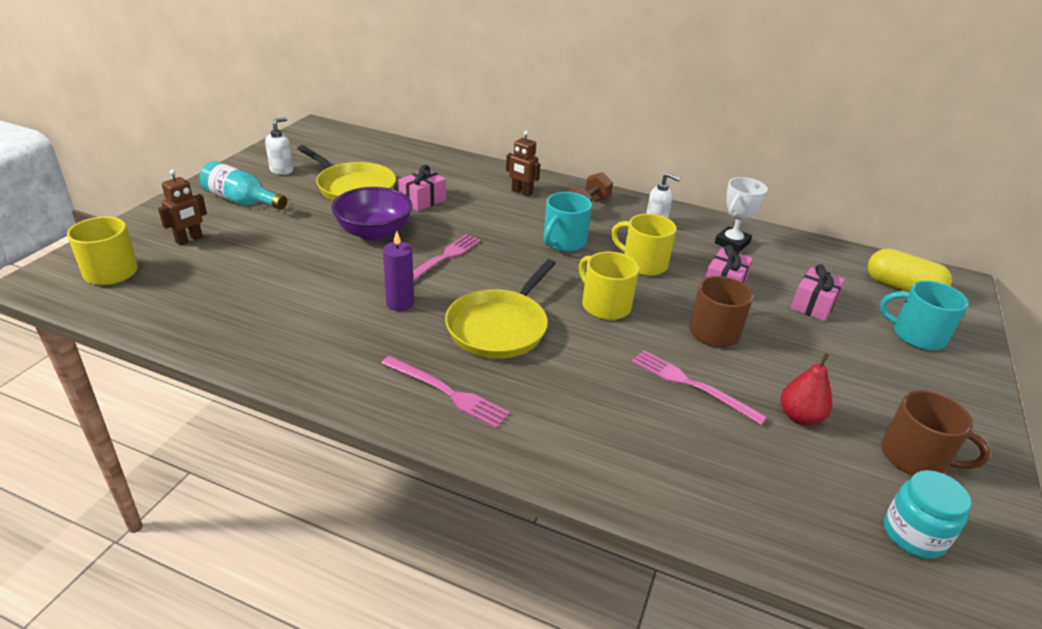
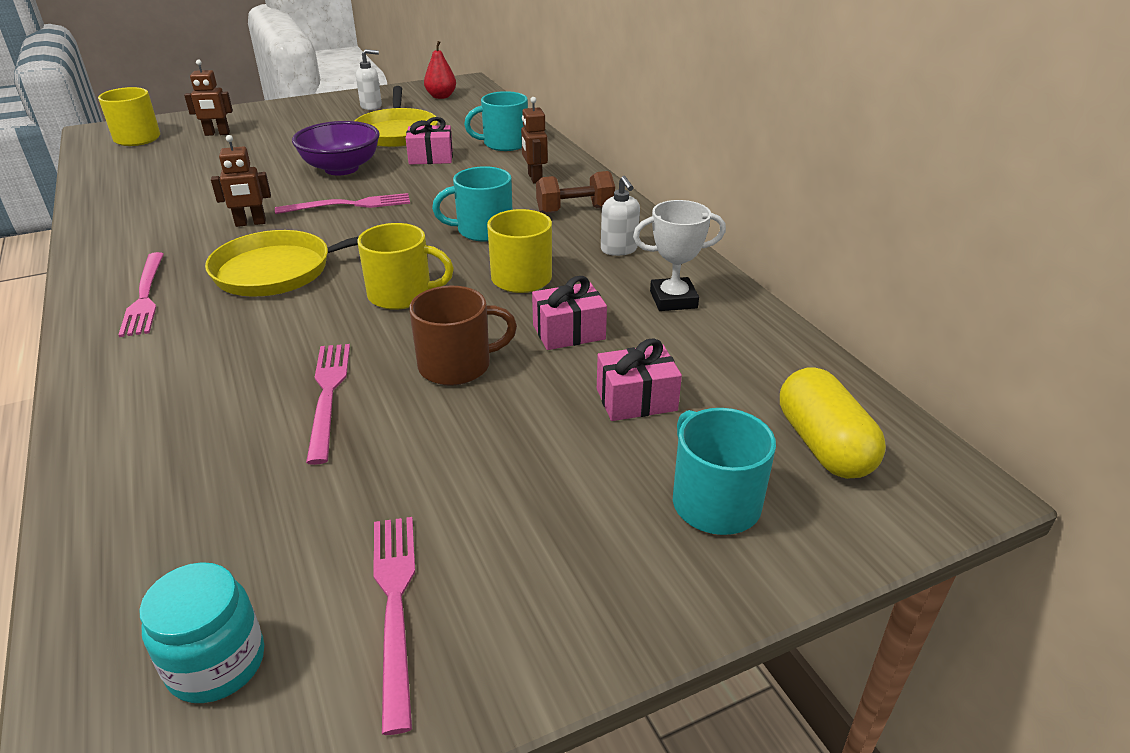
camera: 45 degrees right, 0 degrees up
turquoise bottle [199,161,287,210] -> none
purple candle [383,231,414,311] -> brown robot [211,135,271,227]
yellow mug [579,252,639,320] -> yellow mug turned 90 degrees clockwise [357,223,454,310]
red pear [781,353,832,425] -> red pear moved to [424,41,456,99]
brown mug [881,390,991,475] -> pink fork [373,517,415,735]
none -> turquoise mug [464,91,528,151]

